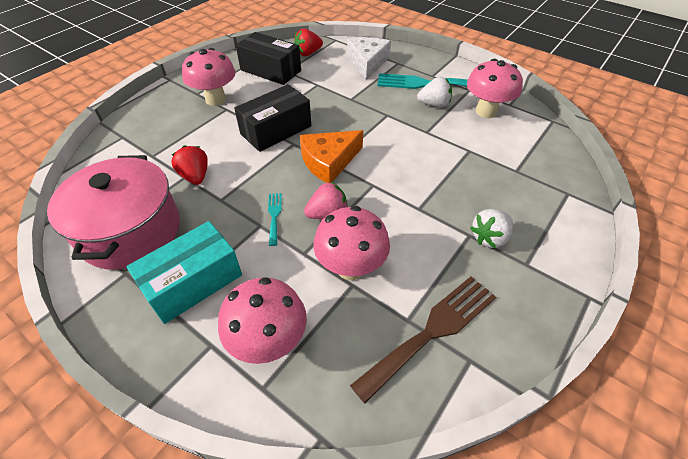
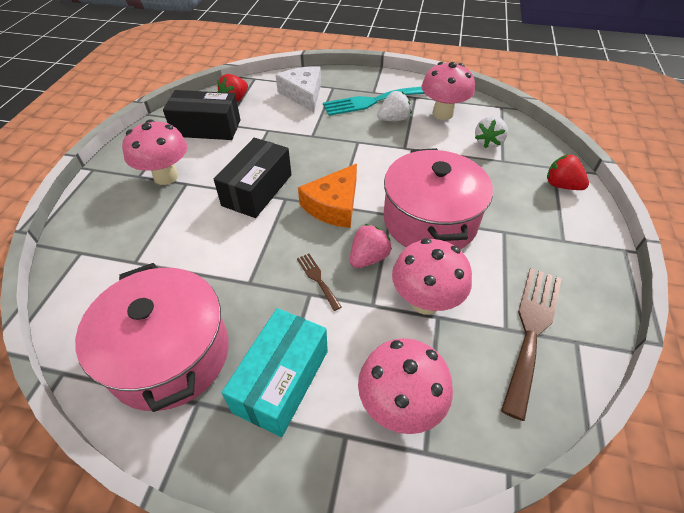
camera: 25 degrees left, 0 degrees up
red strawberry [171,146,208,185] -> red strawberry moved to [547,154,589,190]
turquoise fork [268,193,282,246] -> brown fork [297,254,342,311]
white strawberry [470,209,513,248] -> white strawberry moved to [475,116,508,148]
none -> pink pot [384,148,493,249]

